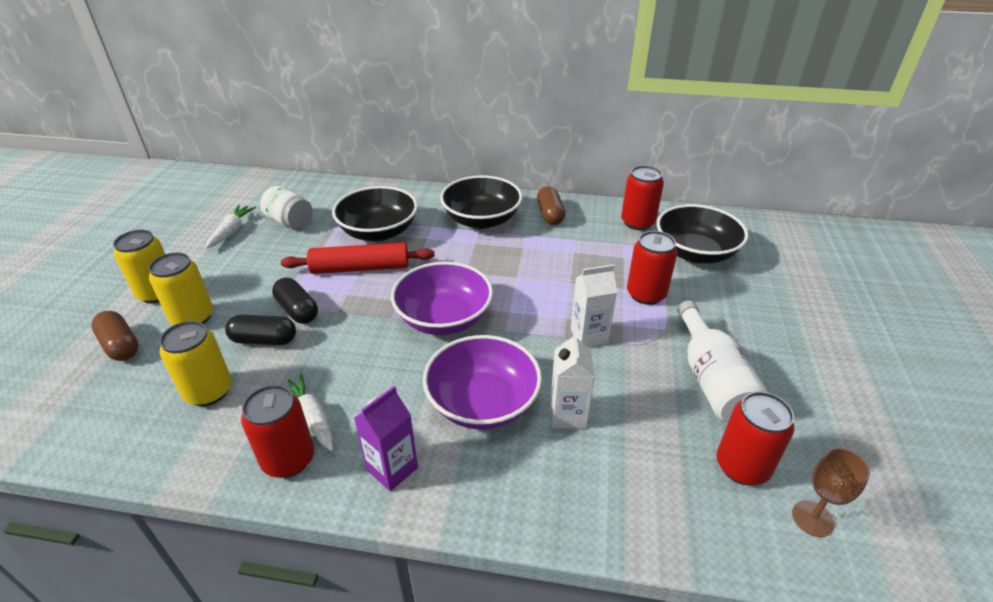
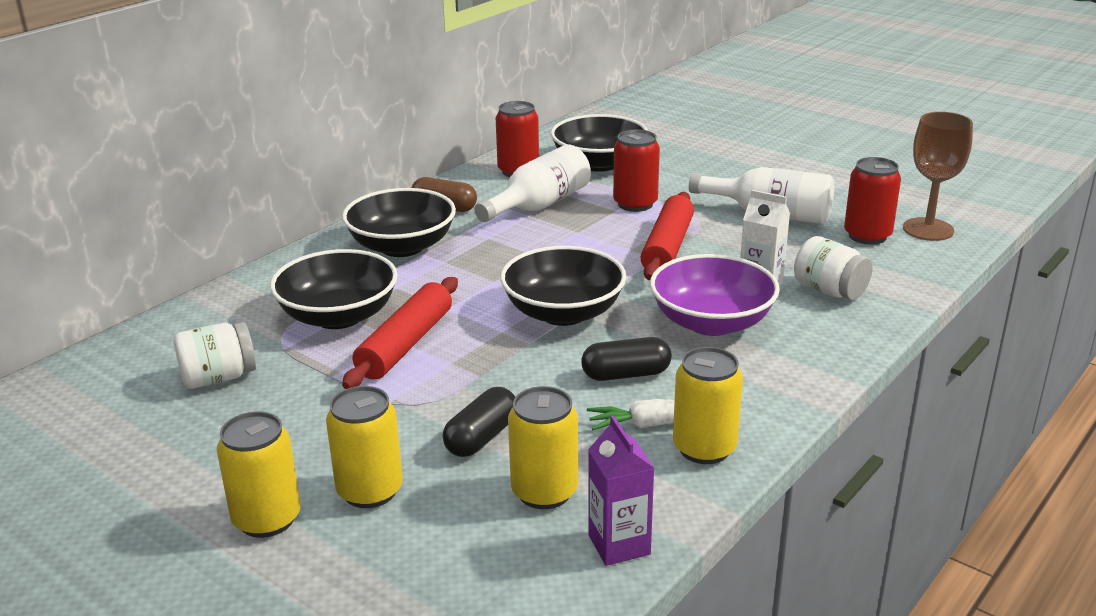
camera: 60 degrees left, 10 degrees down
brown capsule [91,311,139,361] -> none
white carrot [205,205,256,248] -> none
red can [241,385,314,478] -> yellow can [673,347,743,464]
black capsule [272,278,318,324] -> black capsule moved to [581,337,672,381]
purple carton [354,386,418,491] -> purple carton moved to [588,415,654,566]
purple bowl [391,262,493,335] -> black bowl [500,246,626,326]
white carton [571,264,617,347] -> red rolling pin [640,192,694,280]
brown goblet [792,448,870,537] -> brown goblet [903,112,973,241], size x1.56
none -> white bottle [475,144,591,222]
none -> white jar [794,236,873,300]

